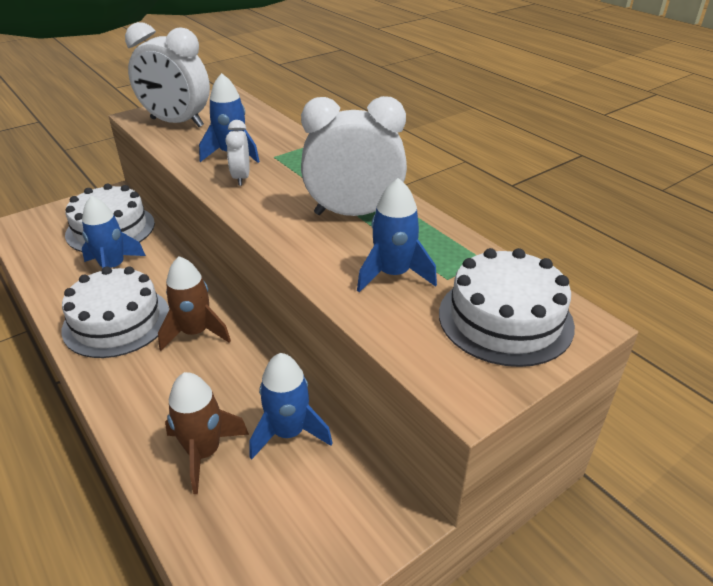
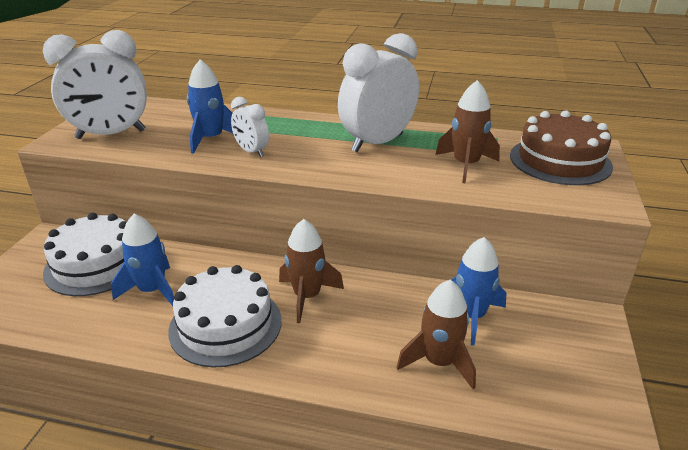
camera: 40 degrees left, 5 degrees down
blue rocket [357,178,437,292] -> brown rocket [435,80,500,183]
white cake [439,248,575,367] -> brown cake [510,110,613,185]

